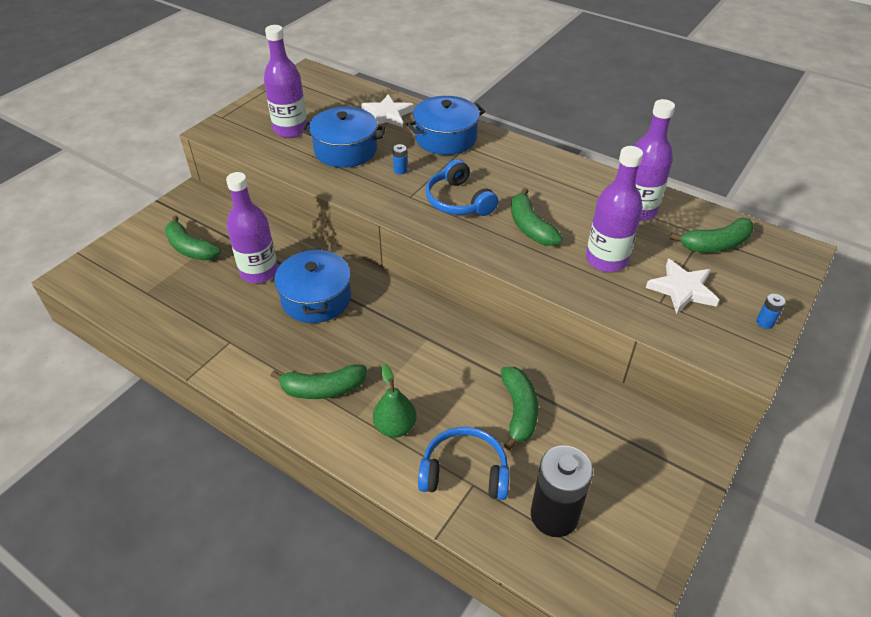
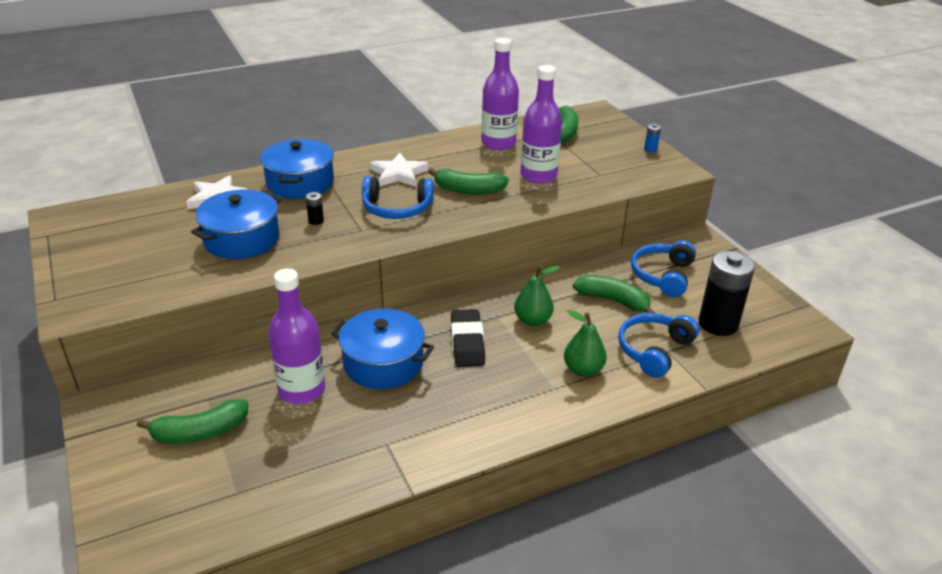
camera: 60 degrees left, 10 degrees down
purple bottle [264,25,308,138] -> none
green banana [271,364,367,399] -> none
blue battery [393,144,408,175] -> black battery [306,192,324,225]
white star [646,259,719,314] -> white star moved to [370,153,428,187]
none -> black eraser [451,309,485,367]
none -> green pear [514,265,560,326]
none -> blue headphones [631,240,696,297]

